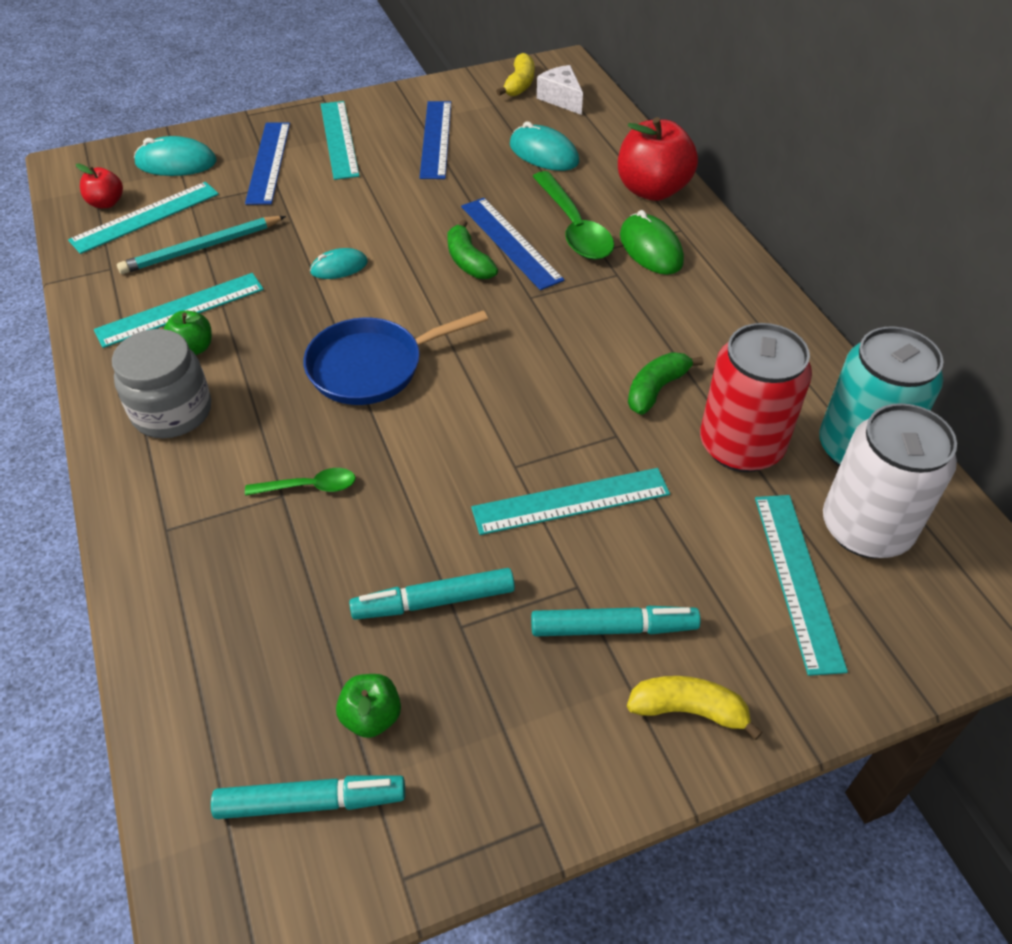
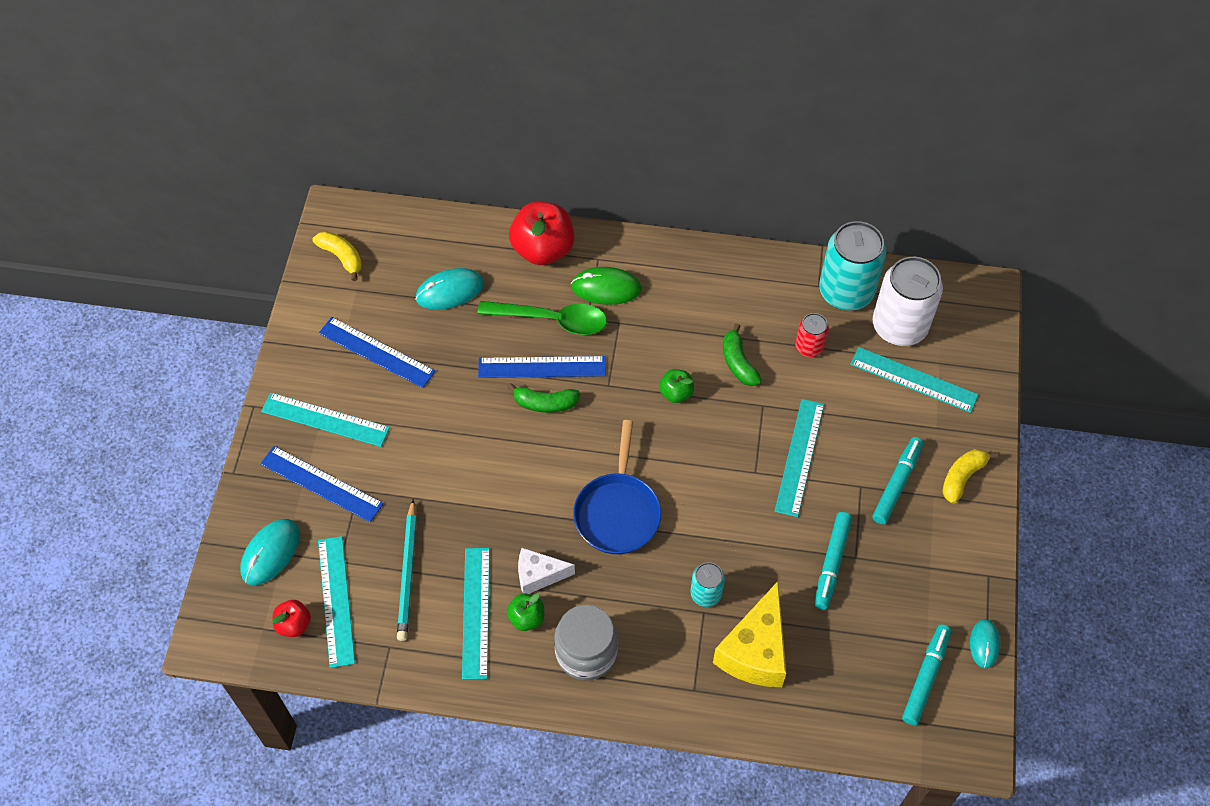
camera: 60 degrees left, 10 degrees up
green spoon [245,468,356,496] -> turquoise can [690,562,725,607]
turquoise mouse [310,248,368,279] -> turquoise mouse moved to [970,619,1000,668]
green apple [336,674,401,738] -> green apple moved to [659,369,694,403]
white cheese [537,65,583,115] -> white cheese moved to [518,548,575,594]
red can [700,323,812,472] -> red can [795,313,829,357], size x0.50
none -> yellow cheese [713,581,786,687]

